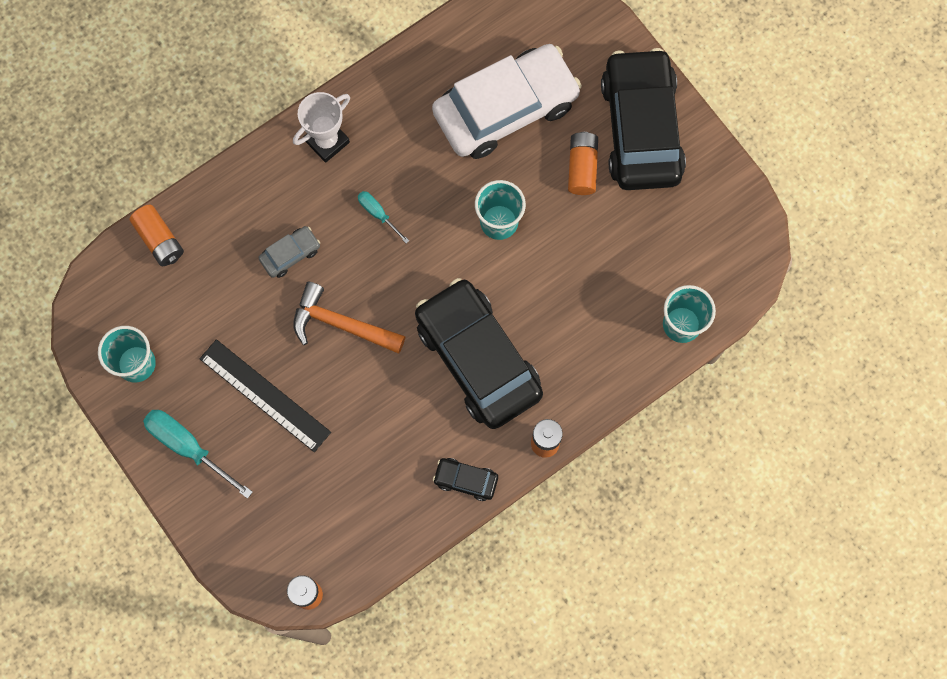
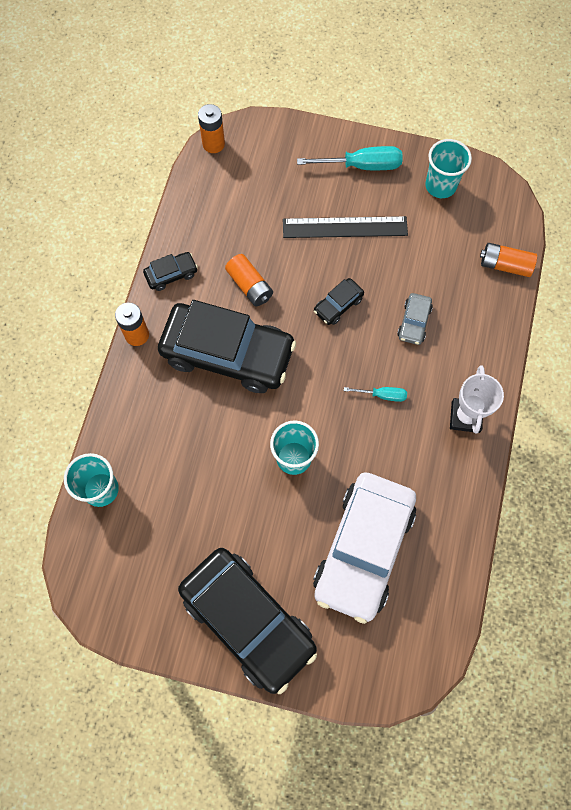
camera: 140 degrees right, 5 degrees down
orange hammer [293,282,406,354] -> black car [314,278,364,325]
orange battery [568,132,598,195] -> orange battery moved to [225,254,273,306]

